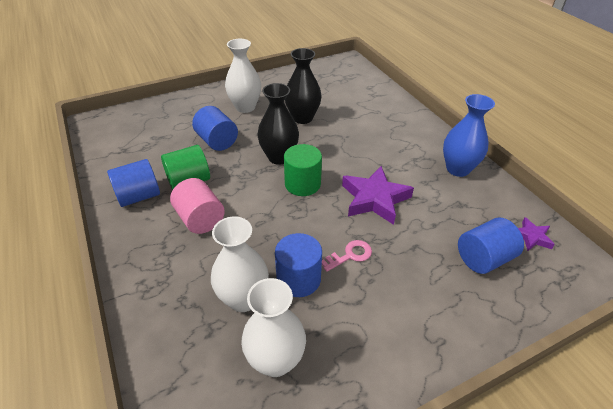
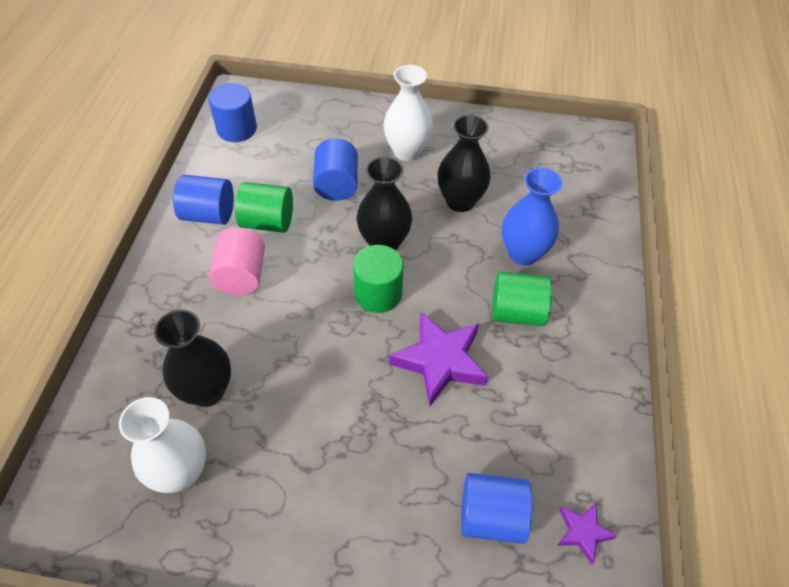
camera: 35 degrees right, 10 degrees up
white vase [211,216,269,312] -> black vase [154,310,231,407]
blue cylinder [275,233,322,297] -> blue cylinder moved to [208,83,257,142]
pink key [322,240,372,272] -> none
blue vase [443,94,495,177] -> blue vase moved to [502,168,563,265]
none -> green cylinder [492,272,552,326]

